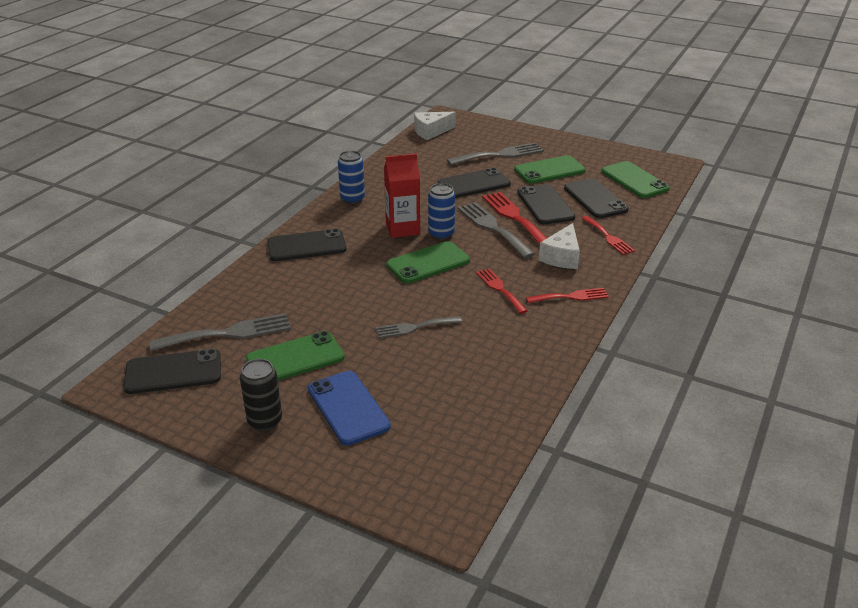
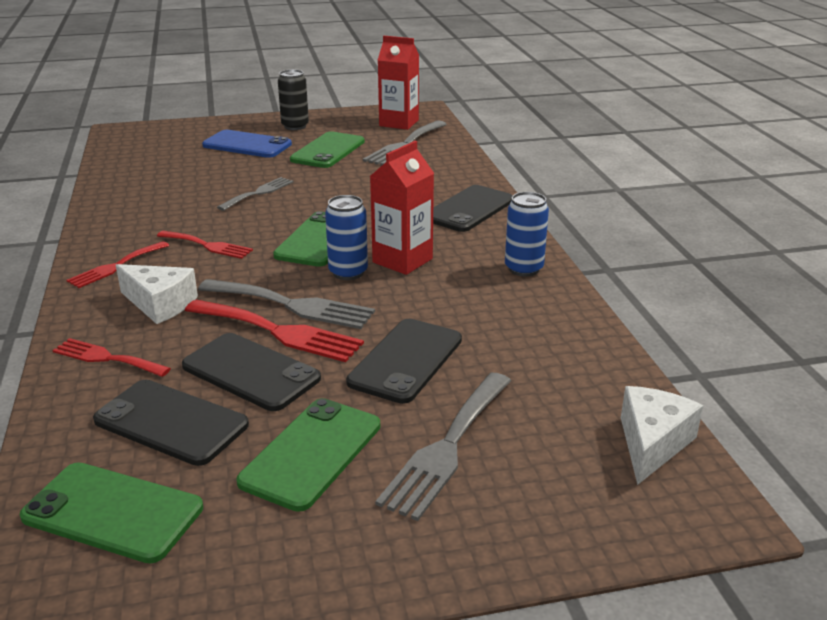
camera: 140 degrees right, 5 degrees down
black phone [123,349,221,394] -> red carton [378,36,419,130]
white cheese [539,223,580,269] -> white cheese turned 135 degrees clockwise [116,264,198,324]

